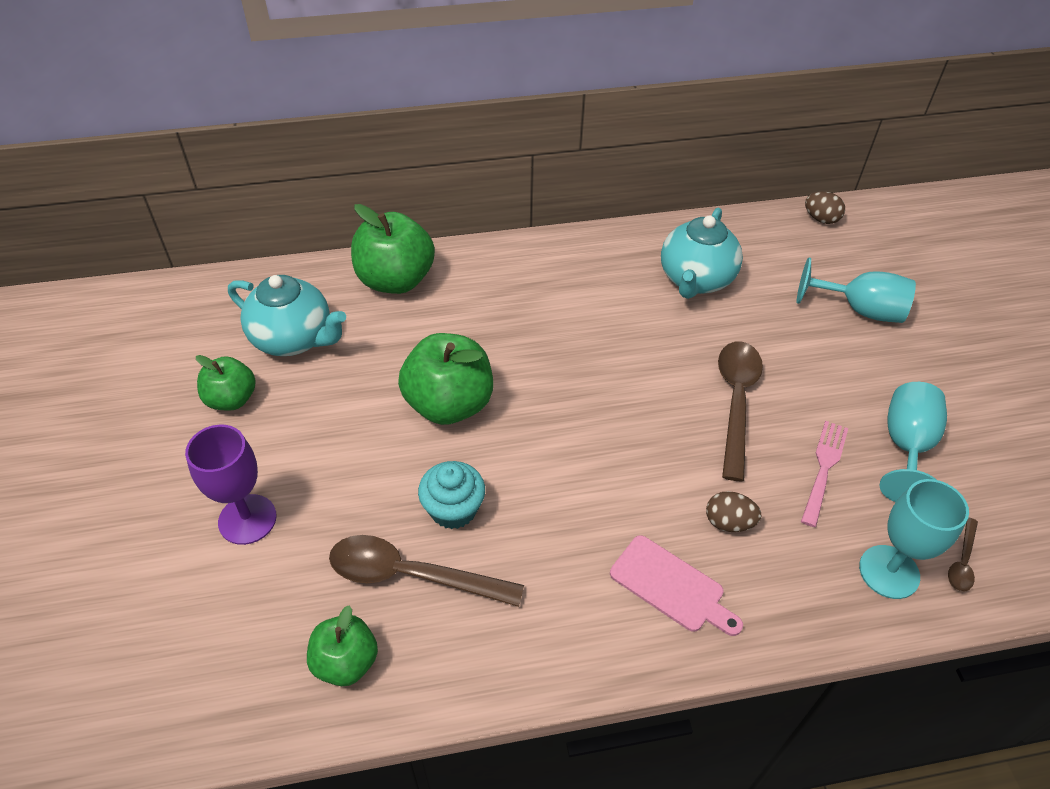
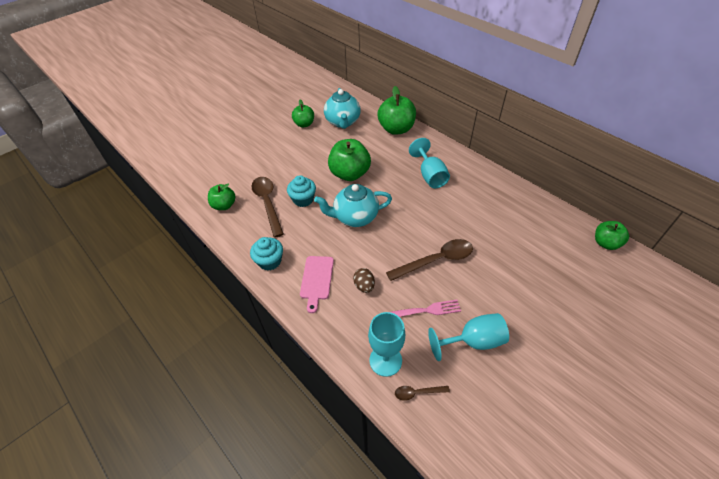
camera: 60 degrees right, 0 degrees up
purple goblet [185,425,277,545] -> none
turquoise teapot [661,208,743,299] -> turquoise teapot moved to [314,184,392,227]
turquoise goblet [796,257,916,323] -> turquoise goblet moved to [409,138,450,188]
brown egg [805,192,845,224] -> green apple [595,221,629,250]
none -> turquoise cupcake [250,237,283,271]

